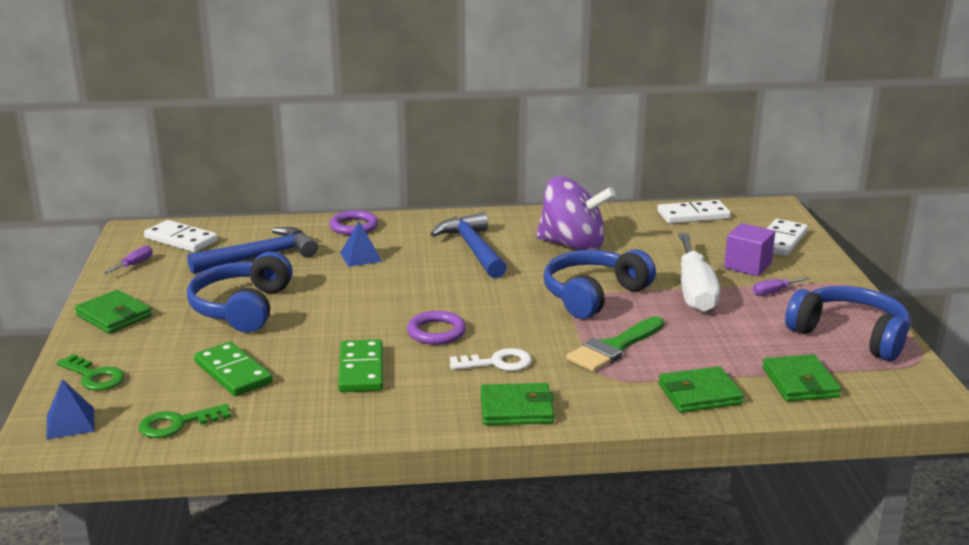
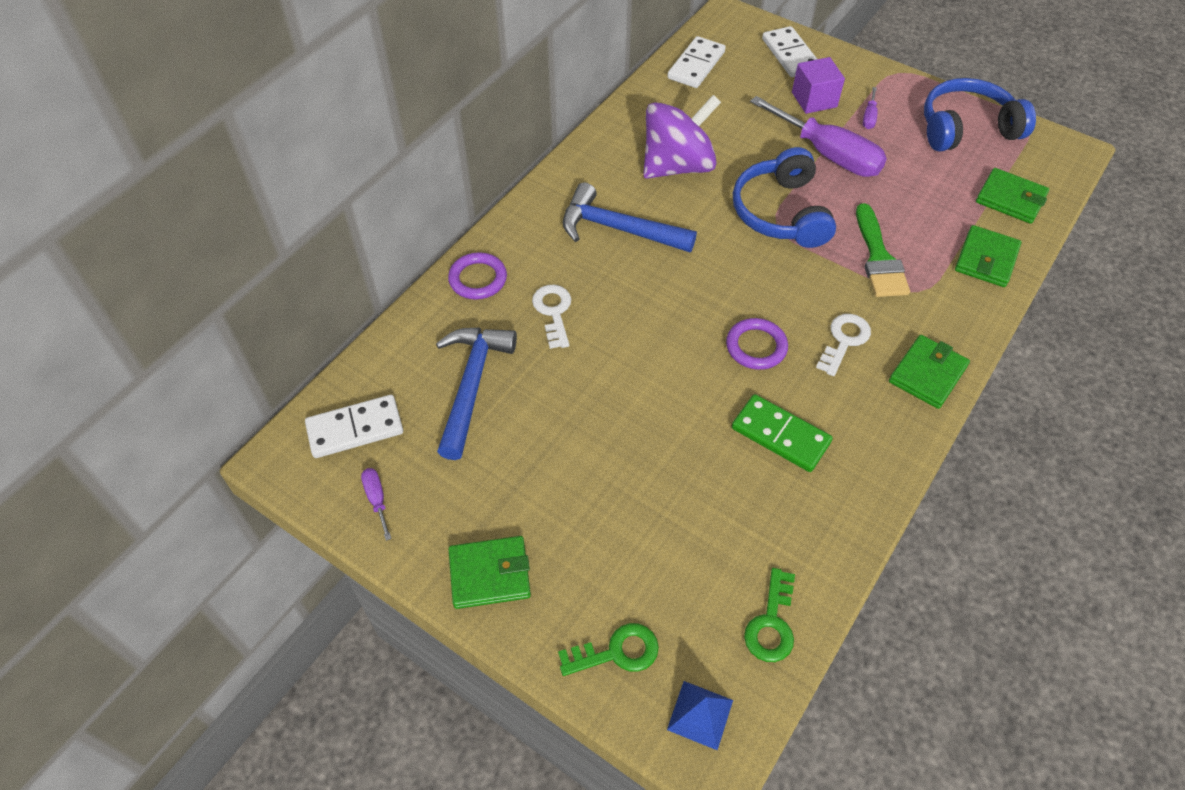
camera: 50 degrees left, 30 degrees up
blue headphones [187,251,293,333] -> none
green domino [194,342,272,396] -> none
blue pyramid [340,221,383,267] -> white key [532,285,571,349]
white screwdriver [679,233,720,313] -> purple screwdriver [750,96,887,177]

